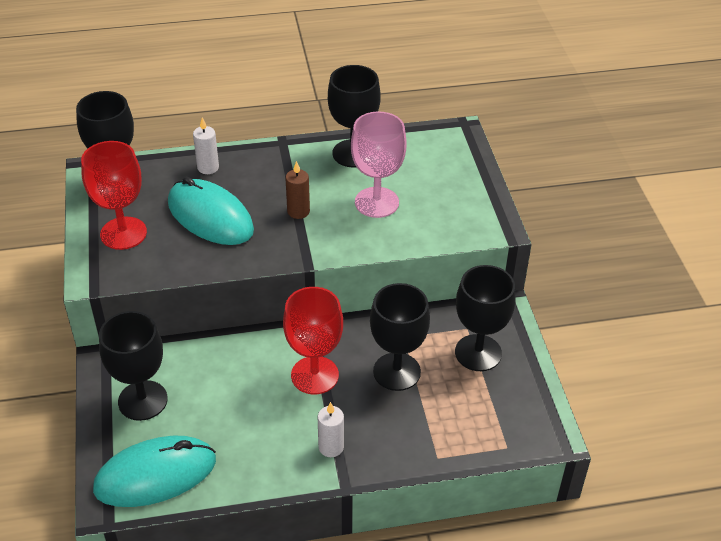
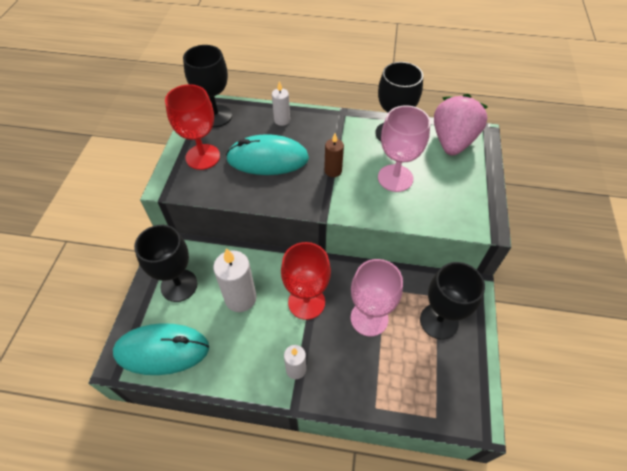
camera: 20 degrees right, 10 degrees up
turquoise mouse [168,177,254,245] -> turquoise mouse turned 60 degrees counterclockwise [226,134,309,175]
black goblet [370,283,430,391] -> pink goblet [351,259,403,336]
none -> white candle [213,248,256,312]
none -> pink strawberry [434,94,488,156]

